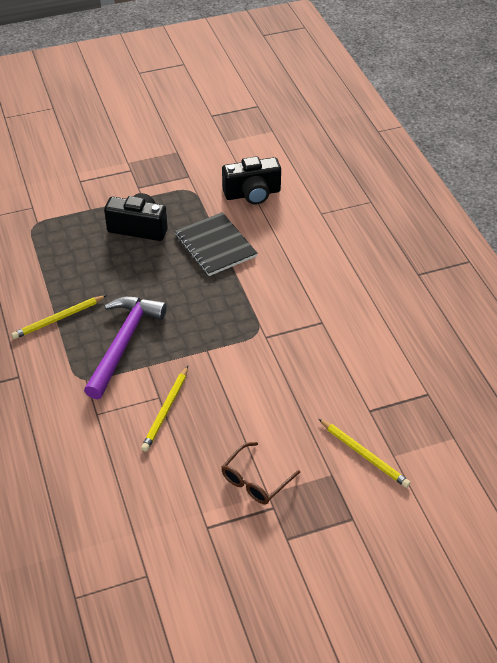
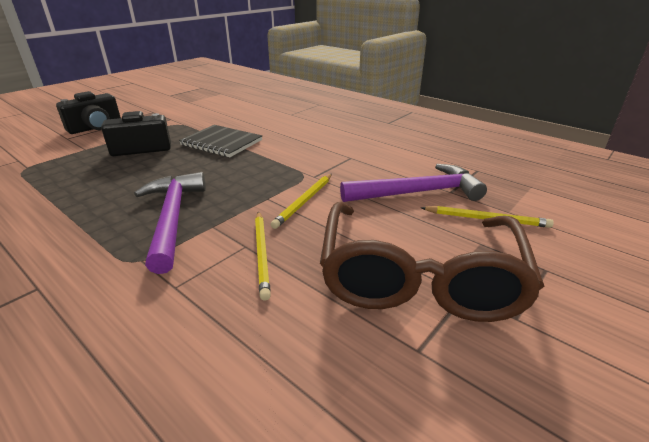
camera: 30 degrees left, 15 degrees down
yellow pencil [11,295,107,339] -> yellow pencil moved to [270,174,332,229]
black camera [222,156,281,205] -> black camera moved to [56,91,121,134]
brown glasses [222,442,300,504] -> brown glasses [320,202,545,322], size x2.33
none -> purple hammer [340,164,487,202]

